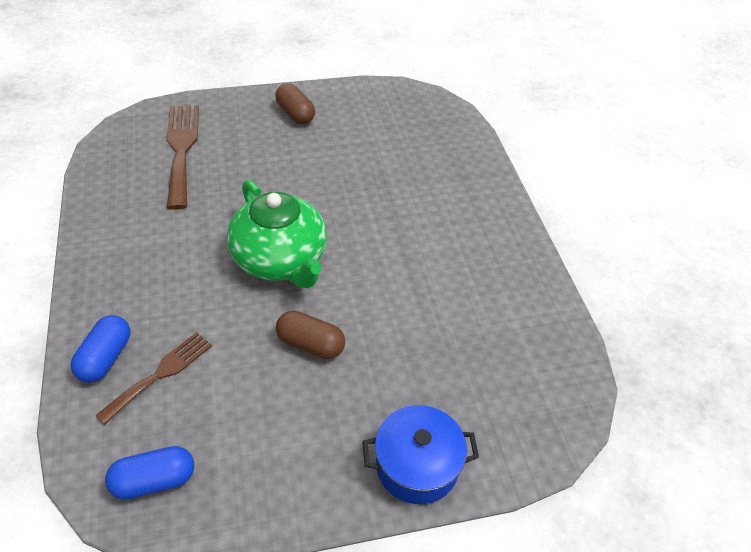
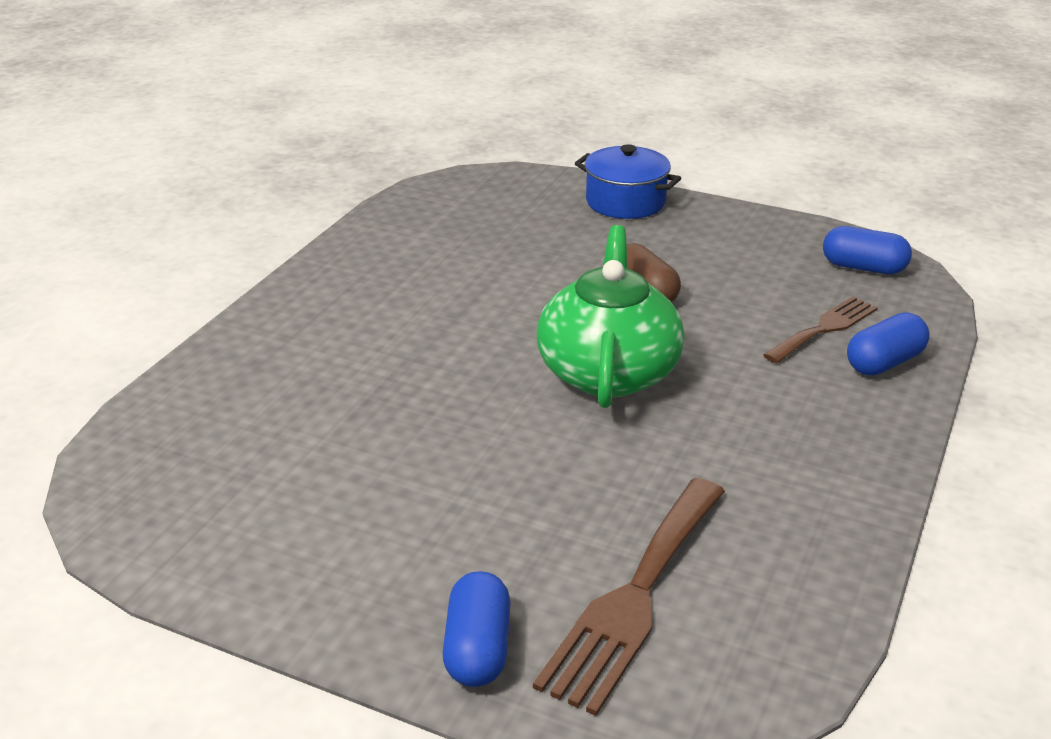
camera: 140 degrees left, 15 degrees down
brown fork [96,332,212,424] -> brown fork turned 150 degrees clockwise [763,296,878,364]
brown capsule [275,83,315,125] -> none
none -> blue capsule [443,571,510,687]

